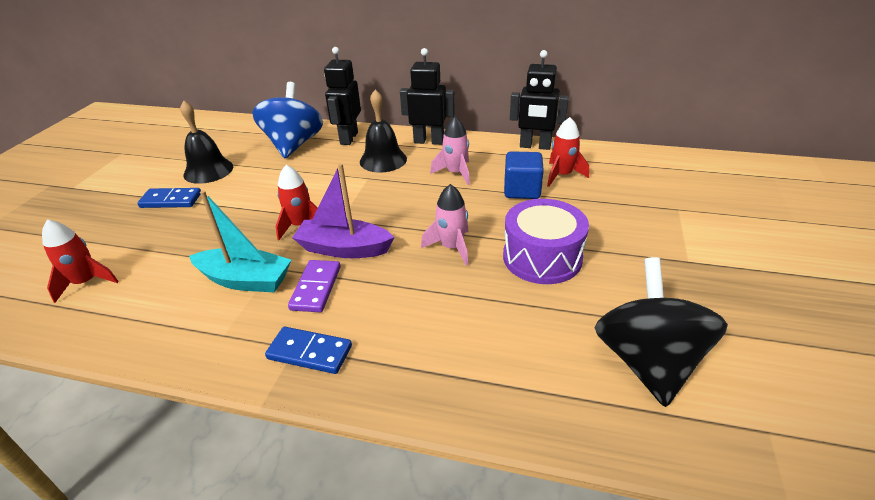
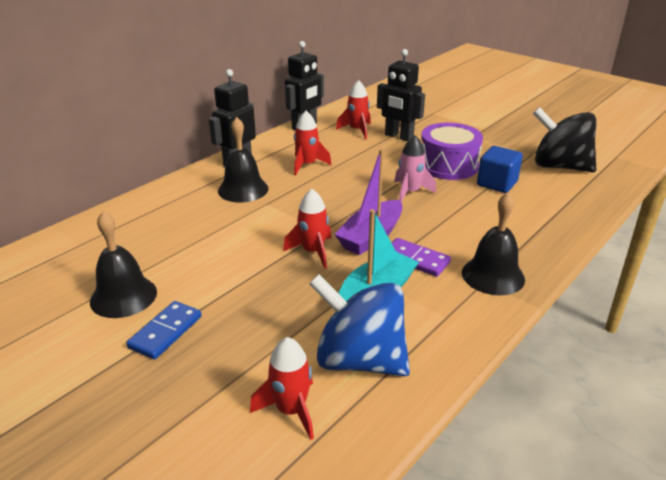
camera: 65 degrees left, 5 degrees down
blue spinning top [252,82,323,158] -> blue spinning top moved to [309,274,410,376]
blue domino [265,327,352,374] -> black bell [462,193,525,295]
black robot [324,47,361,145] -> black robot moved to [377,49,425,141]
pink rocket [430,116,470,185] -> red rocket [294,111,332,175]
blue cube [504,151,544,199] -> blue cube moved to [477,146,523,193]

